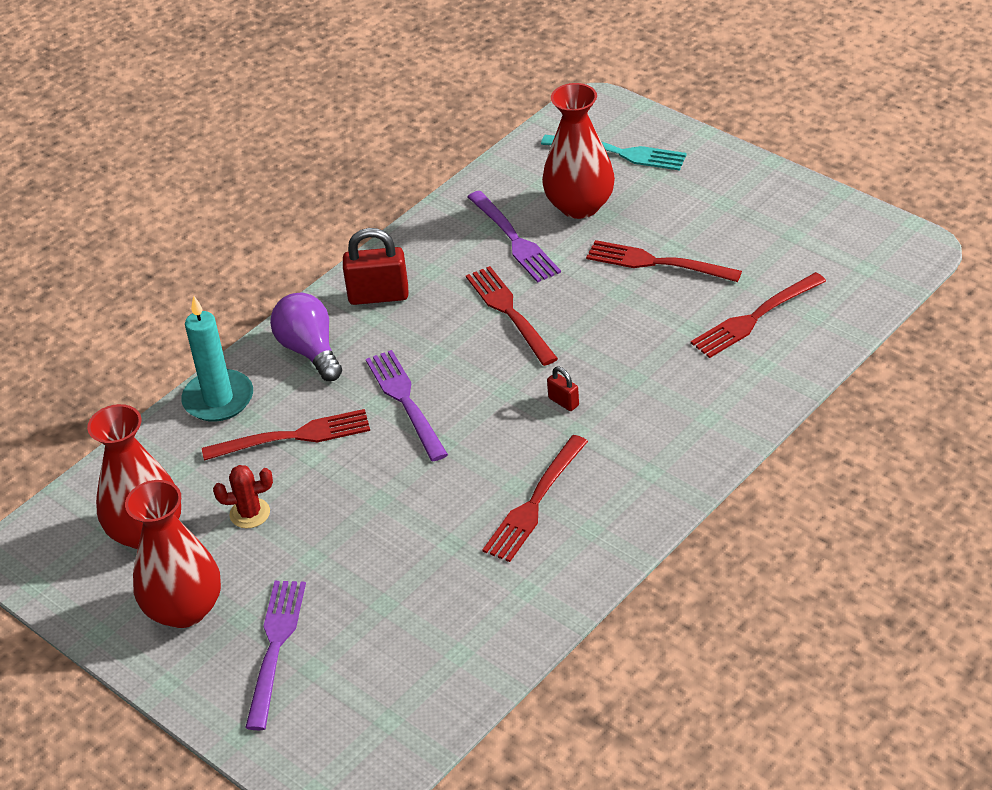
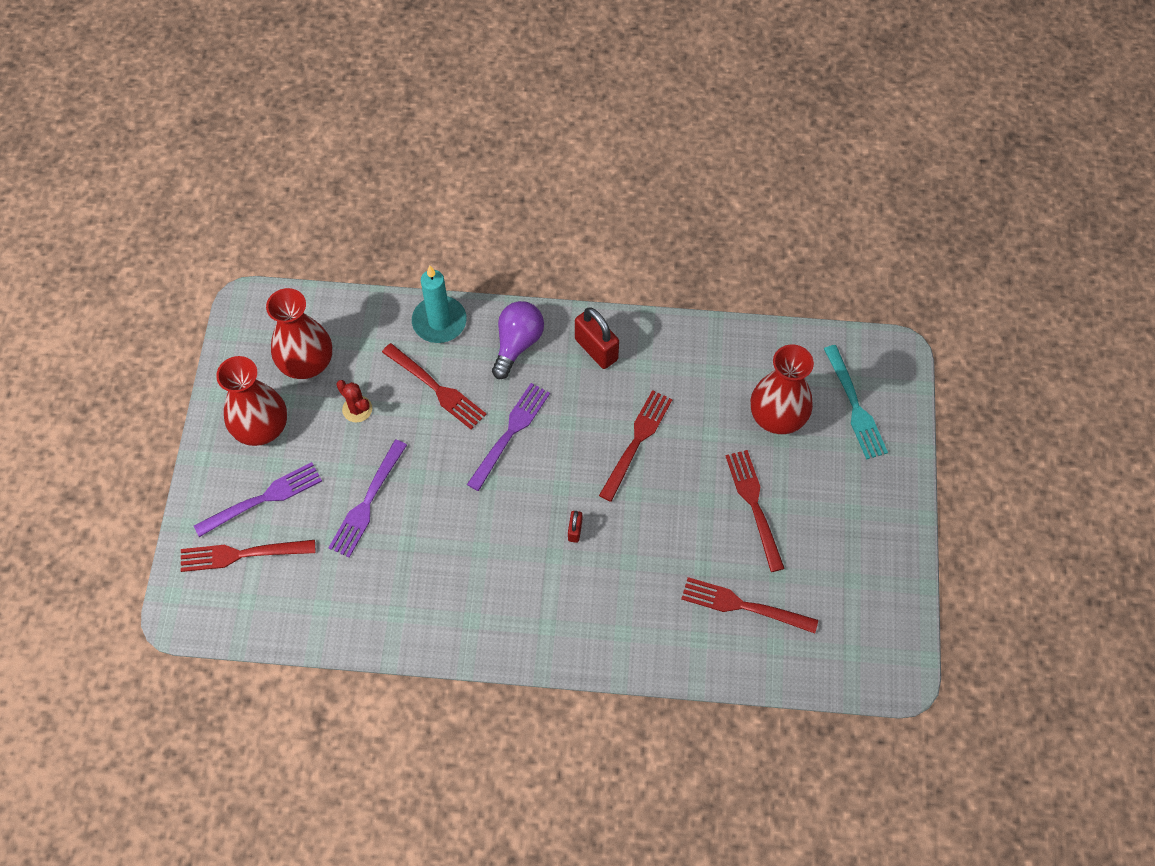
camera: 50 degrees right, 20 degrees up
purple fork [468,191,561,283] -> purple fork moved to [328,440,407,558]
red fork [482,435,588,562] -> red fork moved to [181,540,315,572]

